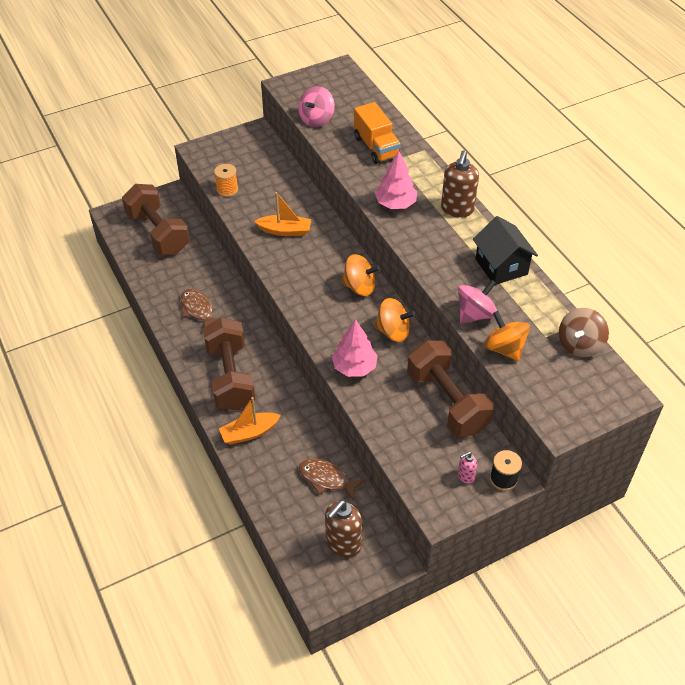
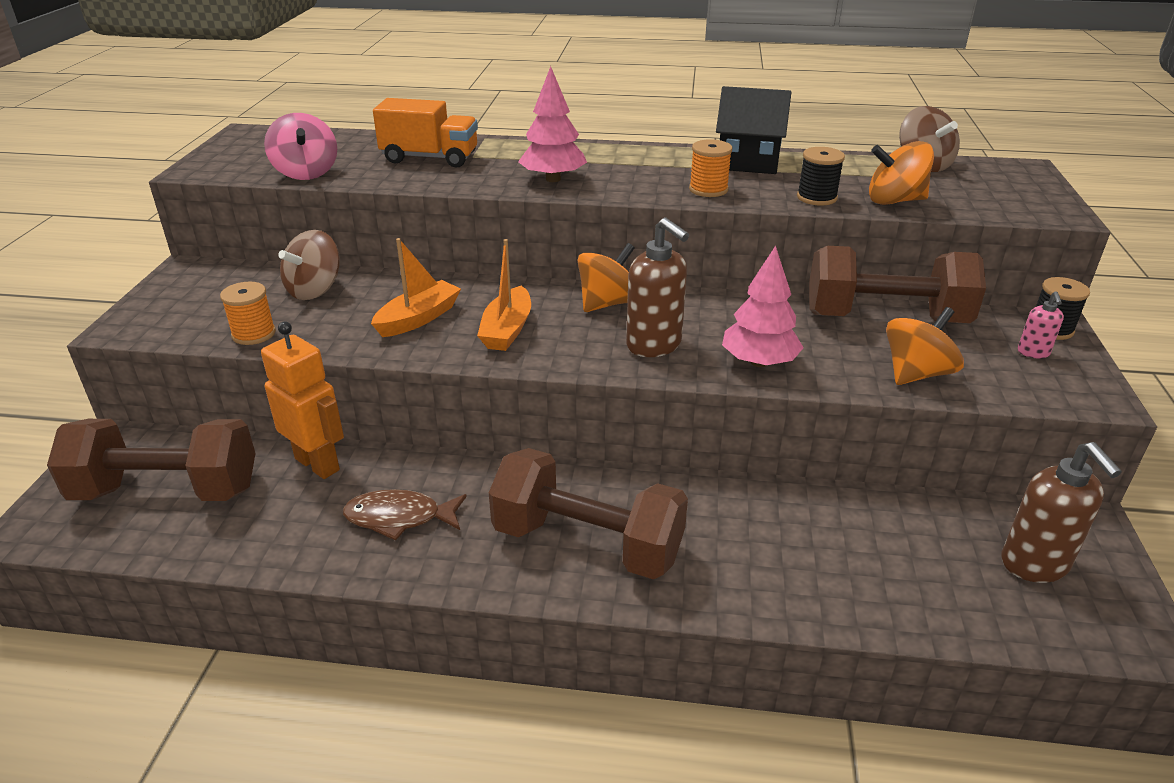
camera: 55 degrees left, 15 degrees down
orange boat [219,397,281,445] -> orange boat moved to [477,239,531,351]
brown fish [299,459,365,501] -> none
orange spinning top [374,298,415,342] -> orange spinning top moved to [886,307,964,385]
brown soap dispenser [441,151,479,218] -> brown soap dispenser moved to [626,218,689,357]
pink spinning top [458,280,497,324] -> black spool [797,147,845,206]
none -> orange robot [261,321,344,479]
none -> brown spinning top [278,230,340,300]
none -> orange spool [689,139,732,197]

